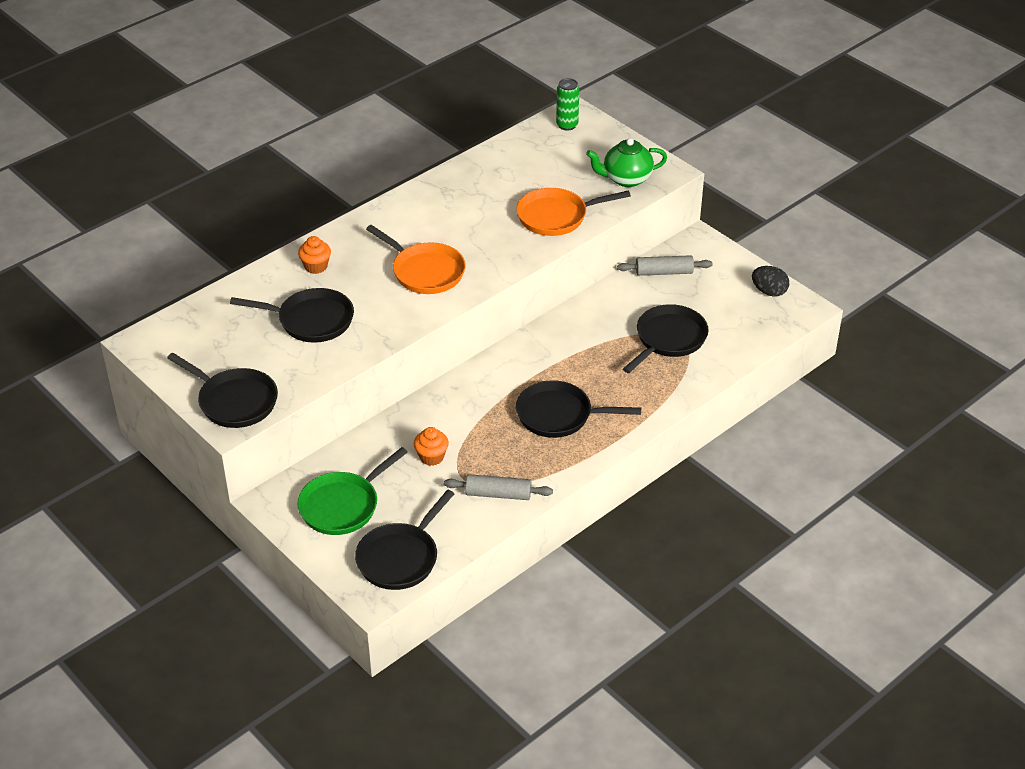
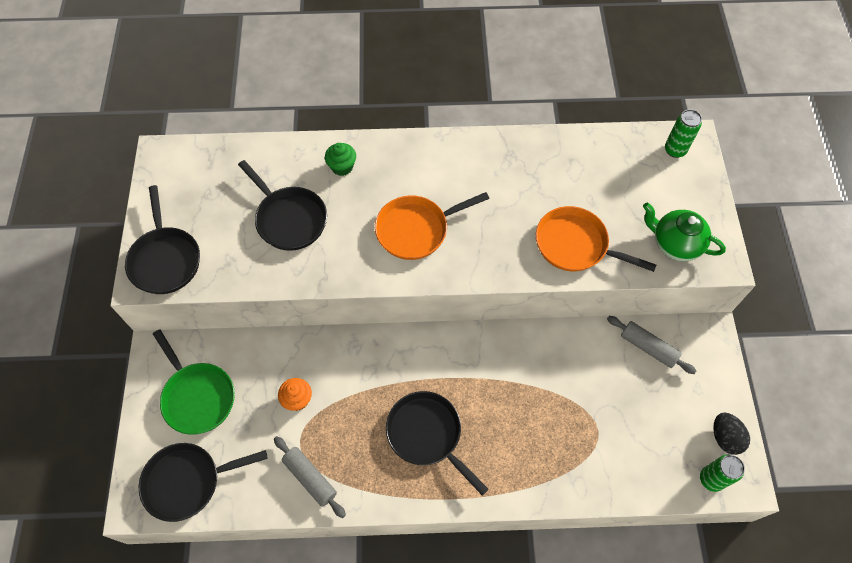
camera: 40 degrees right, 20 degrees up
green pan [297,447,408,535] -> green pan turned 120 degrees counterclockwise [153,329,235,435]
orange cupcake [298,236,331,274] -> green cupcake [325,143,356,176]
orange pan [366,225,466,294] -> orange pan turned 75 degrees clockwise [375,192,489,260]
black pan [623,304,709,373] -> none
none -> green can [700,454,745,492]

